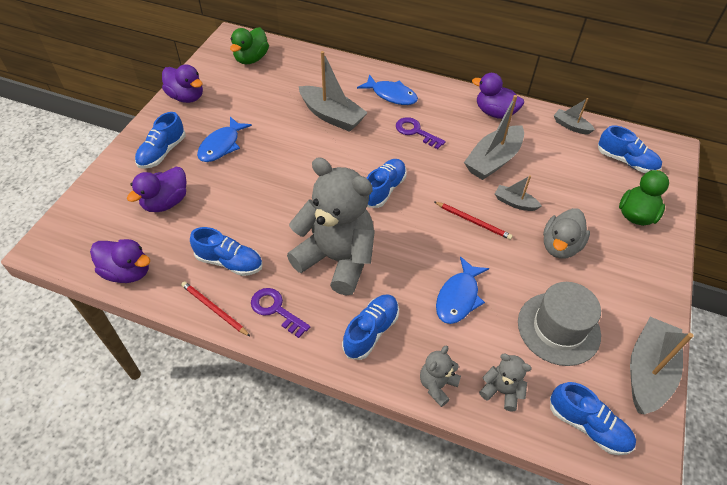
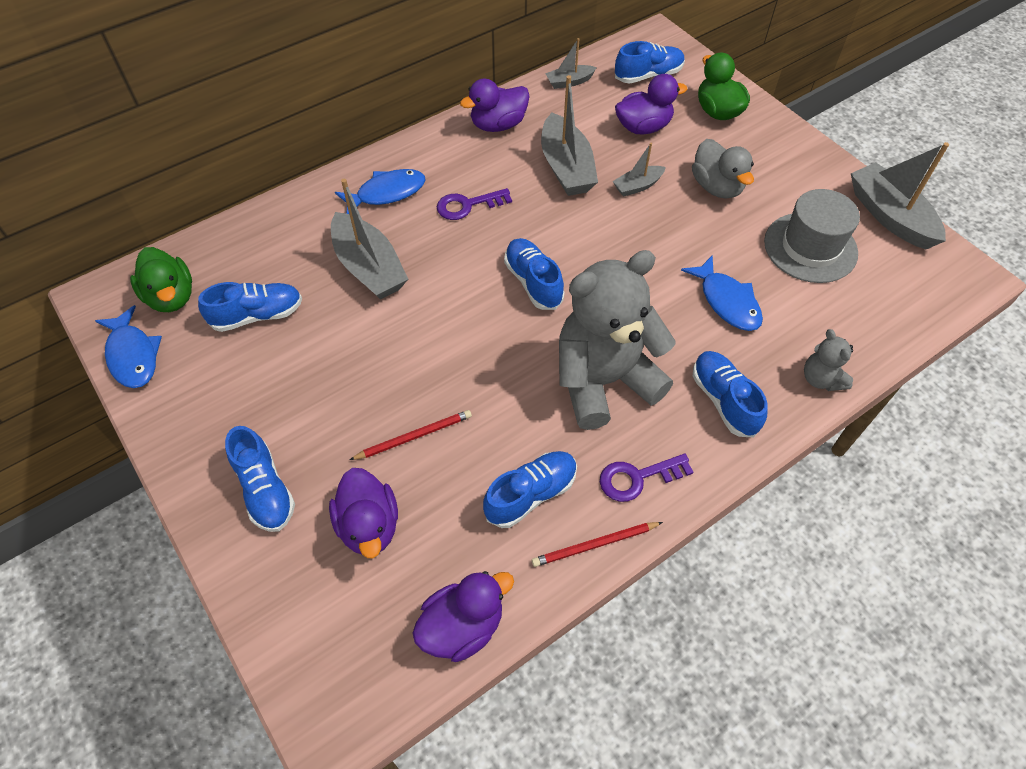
camera: 55 degrees left, 5 degrees up
purple duck [162,64,203,103] -> purple duck moved to [615,74,688,135]
blue fish [197,117,252,162] -> blue fish moved to [95,305,162,388]
grey boat [299,51,368,132] -> grey boat turned 75 degrees clockwise [331,179,408,300]
red pencil [435,202,513,240] -> red pencil moved to [350,410,472,460]
grey teddy bear [479,354,532,411] -> none
blue shoe [550,382,636,455] -> blue shoe moved to [198,282,302,332]

